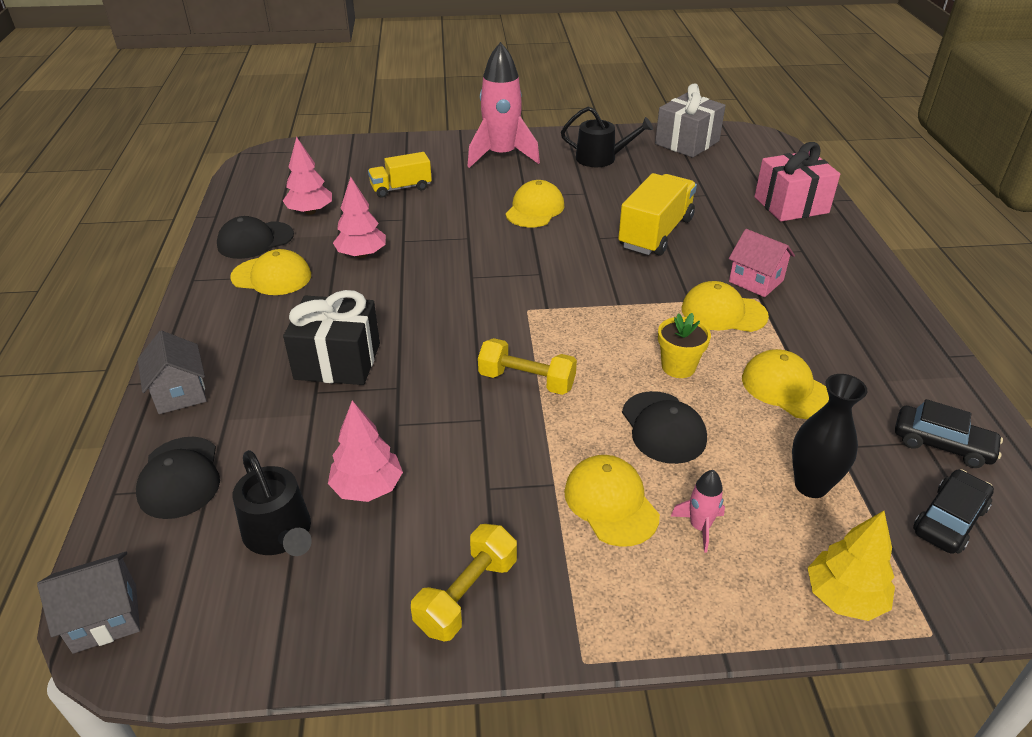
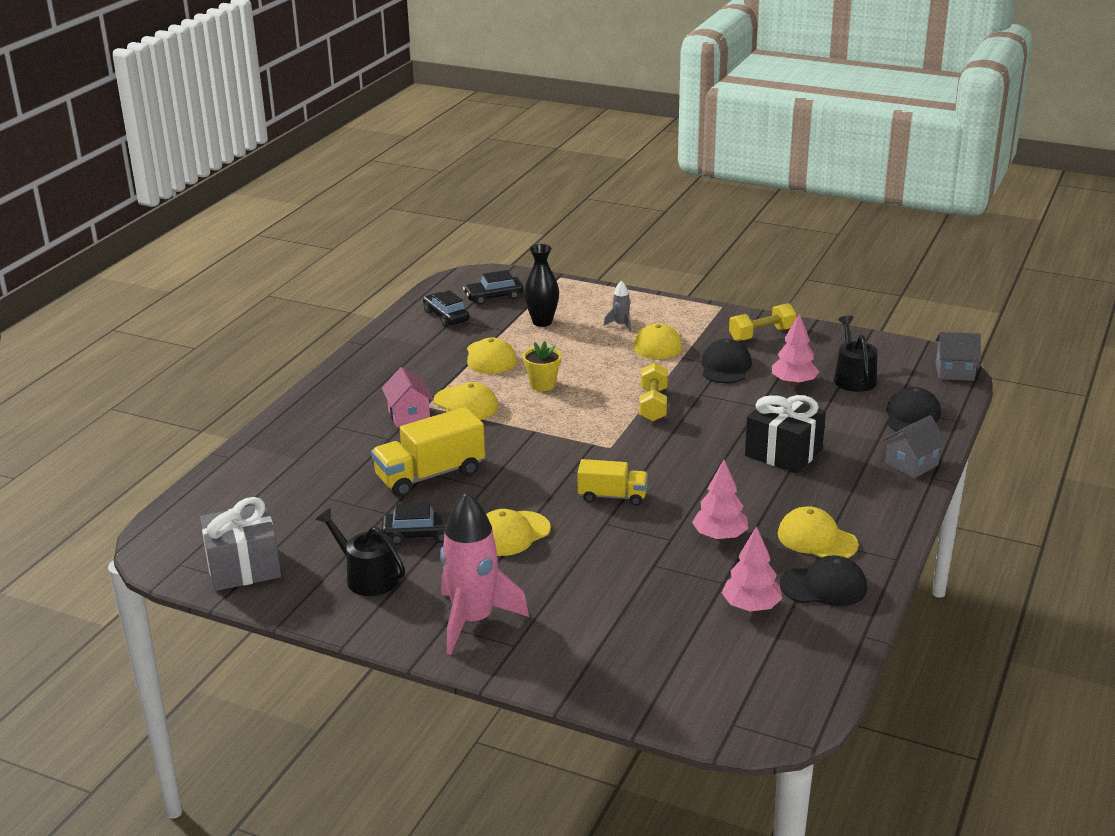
camera: 150 degrees left, 10 degrees down
grey house [138,331,207,414] -> grey house turned 45 degrees clockwise [882,415,947,479]
yellow truck [368,152,432,198] -> yellow truck moved to [578,459,648,506]
yellow dumbbell [478,338,577,395] -> yellow dumbbell turned 45 degrees clockwise [639,363,668,422]
black cap [622,391,707,464] -> black cap moved to [701,339,752,383]
pink rocket [671,470,725,552] -> grey rocket [604,281,632,332]
pink gift [754,142,840,222] -> none
yellow tree [808,511,895,621] -> none
none -> black car [381,503,451,545]

